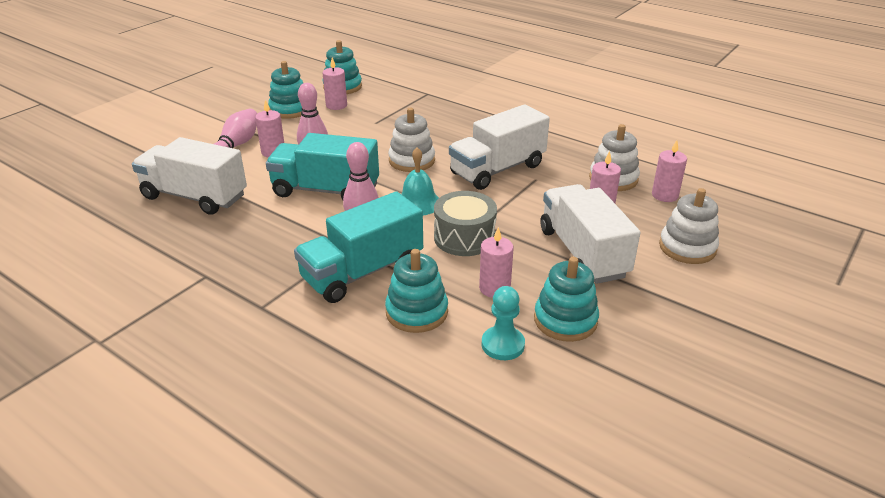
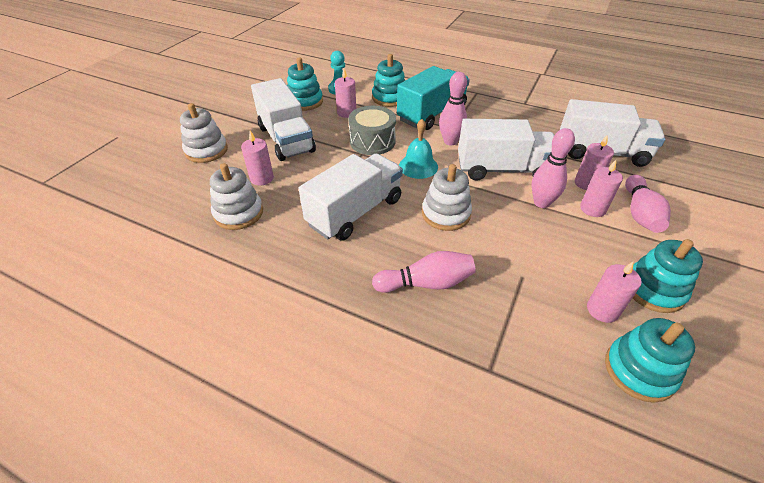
camera: 170 degrees right, 10 degrees up
turquoise truck [266,133,379,200] -> white truck [458,119,554,181]
pink candle [652,140,687,202] -> pink candle moved to [575,135,614,190]
none -> pink bowling pin [372,251,476,293]

